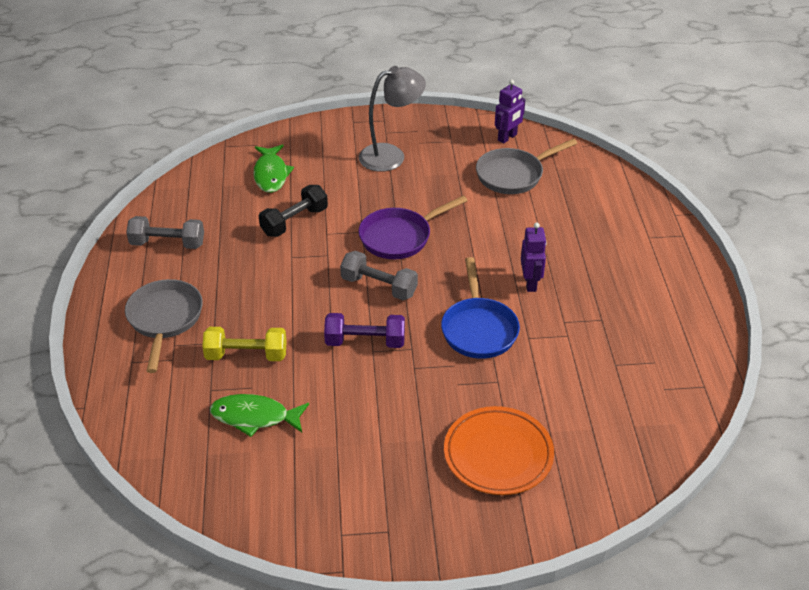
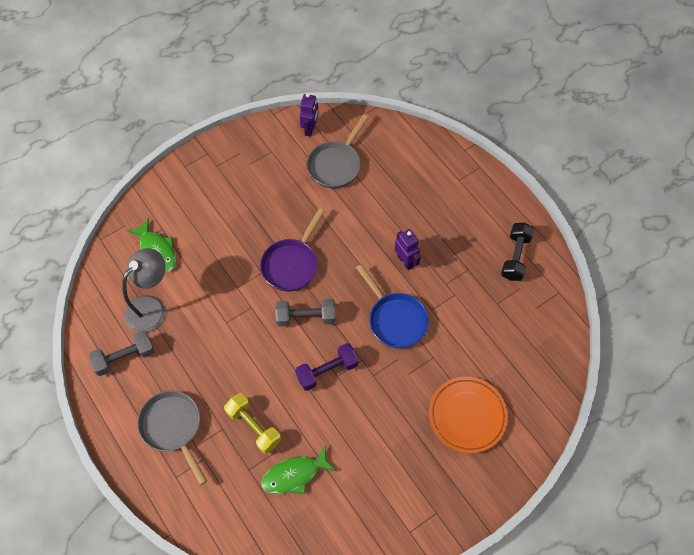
camera: 30 degrees left, 20 degrees up
yellow dumbbell [202,327,287,361] -> yellow dumbbell turned 75 degrees clockwise [224,393,281,454]
black dumbbell [259,185,328,237] -> black dumbbell moved to [501,223,534,281]
grey lamp [359,66,426,172] -> grey lamp moved to [122,248,166,332]

